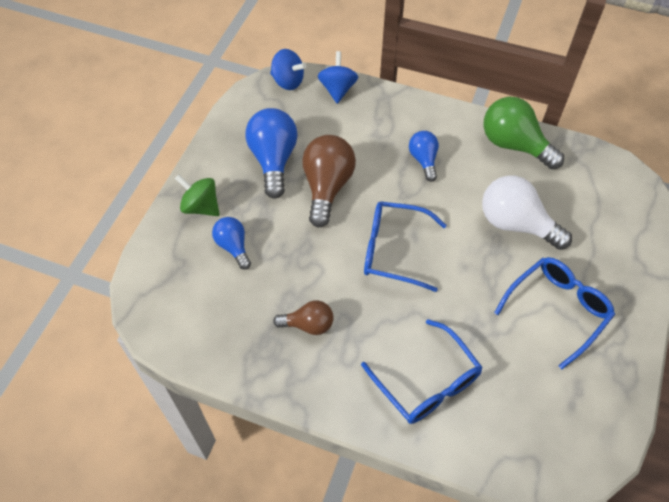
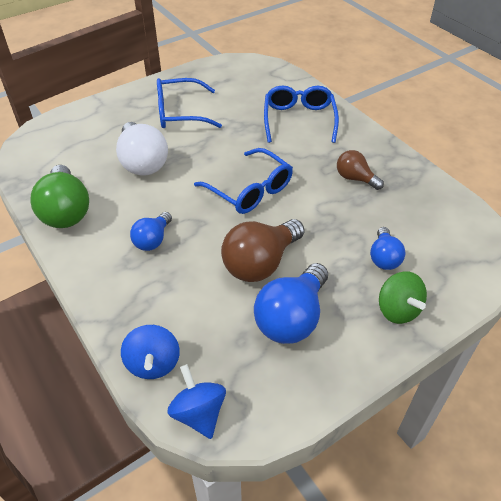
camera: 145 degrees left, 10 degrees down
blue spinning top [318,51,358,104] -> blue spinning top turned 45 degrees counterclockwise [121,325,180,379]

